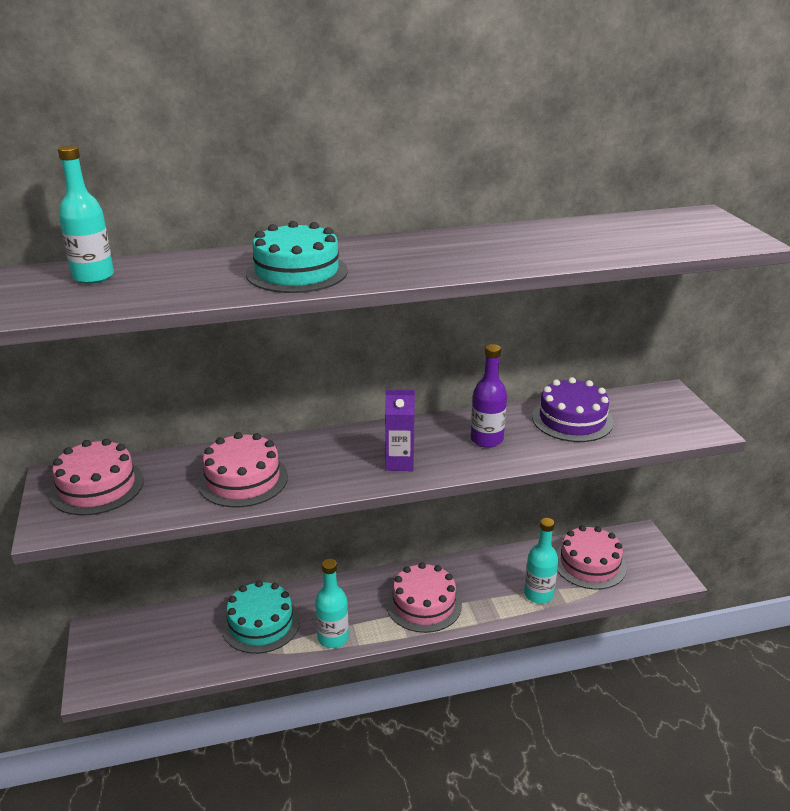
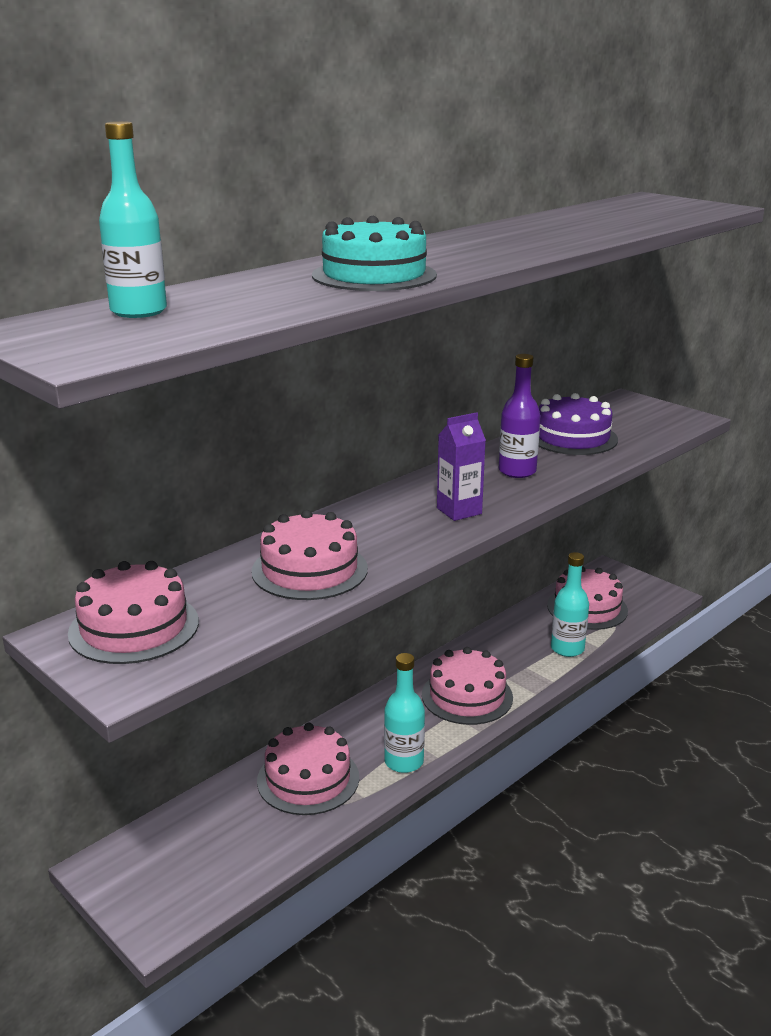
camera: 30 degrees left, 5 degrees down
turquoise cake [222,580,300,654] -> pink cake [257,723,359,815]

